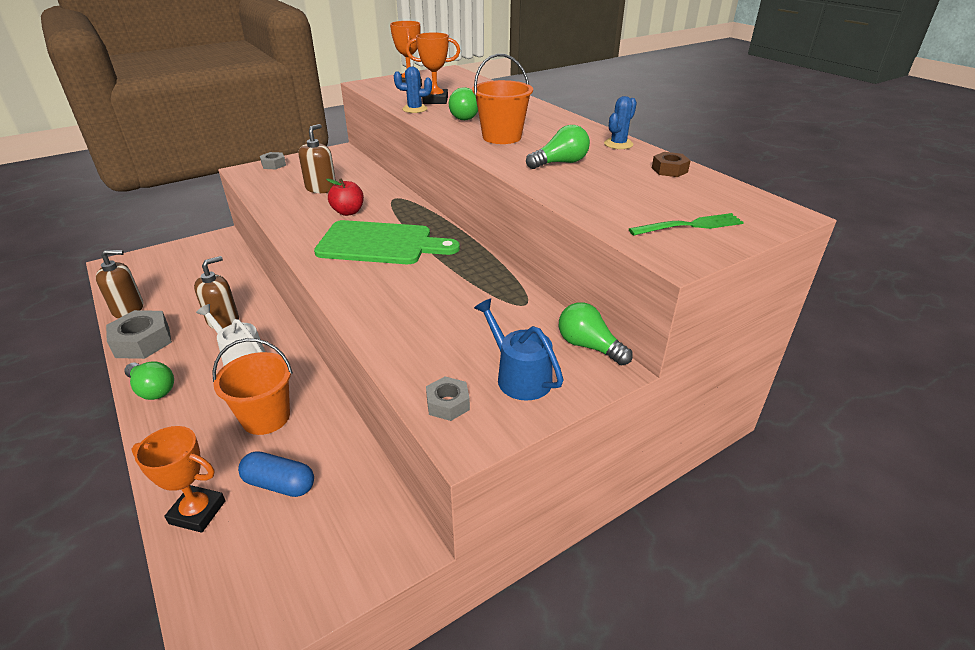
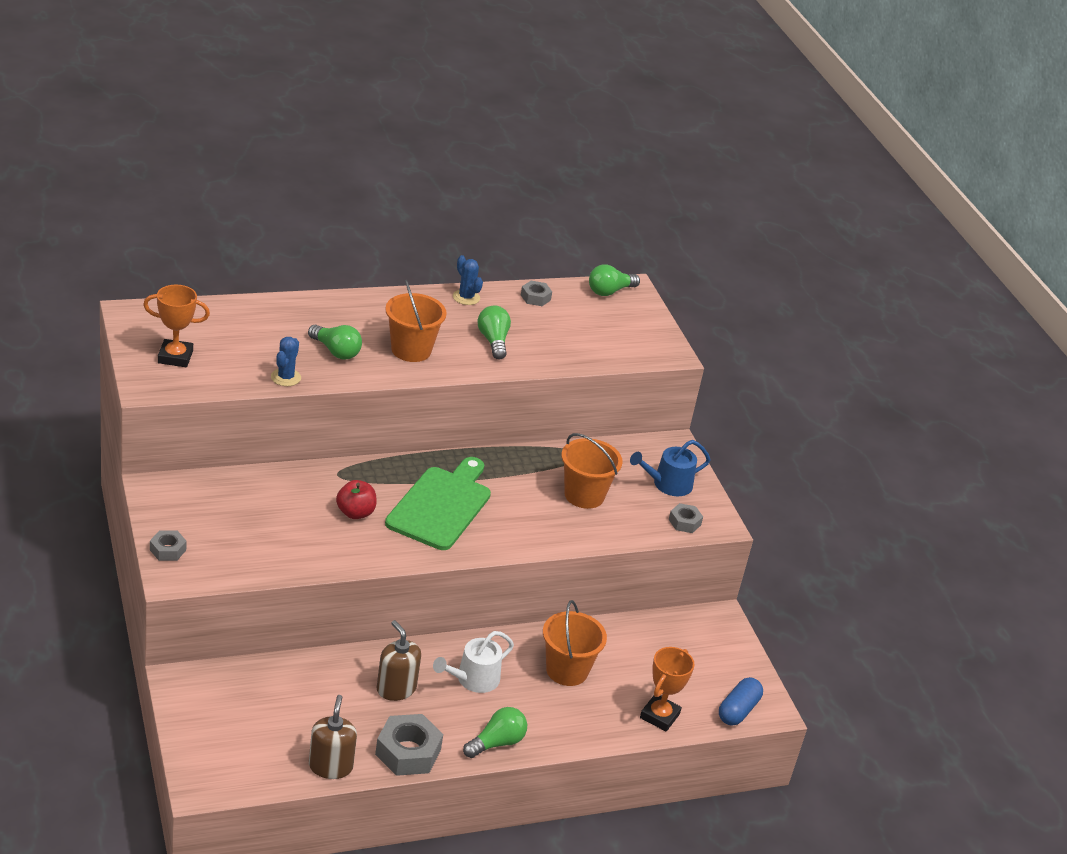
camera: 80 degrees left, 0 degrees up
blue capsule [238,451,314,497] -> blue capsule moved to [719,677,763,726]
brown soap dispenser [298,124,336,193] -> none
orange trophy [406,32,460,104] -> none
green light bulb [559,302,633,365] -> green light bulb moved to [589,264,640,296]
green fork [629,213,744,235] -> none
brown nut [652,152,691,177] -> grey nut [521,281,552,306]
none -> orange bucket [561,433,623,509]

